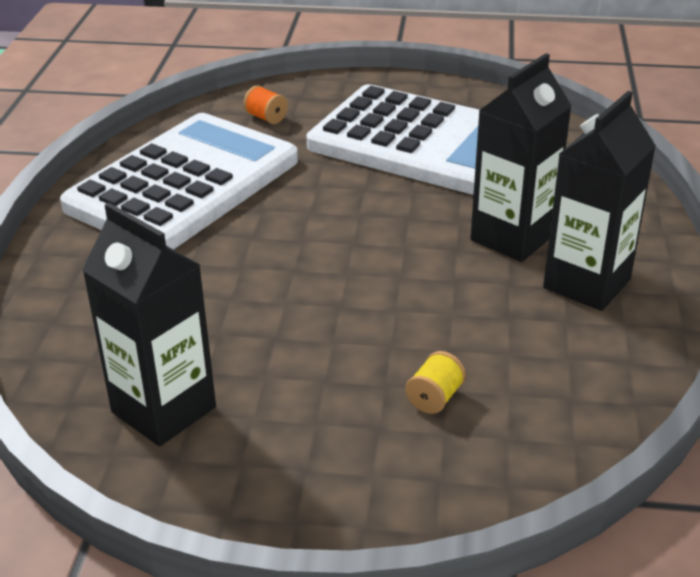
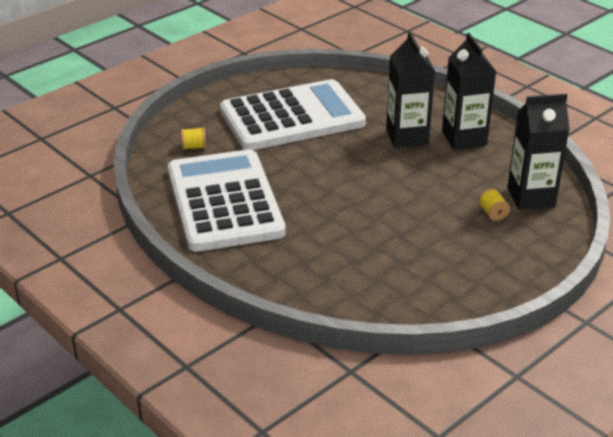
camera: 50 degrees left, 0 degrees up
black carton [82,203,216,446] -> black carton moved to [507,93,570,210]
orange spool [243,85,288,124] -> yellow spool [181,127,206,150]

